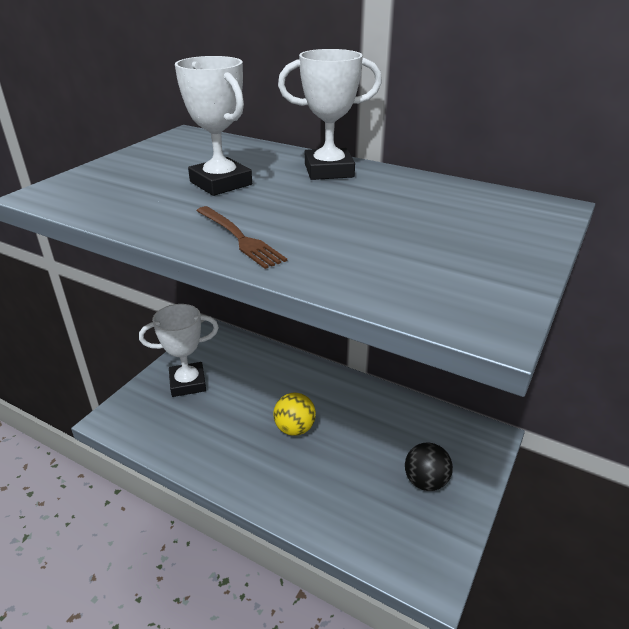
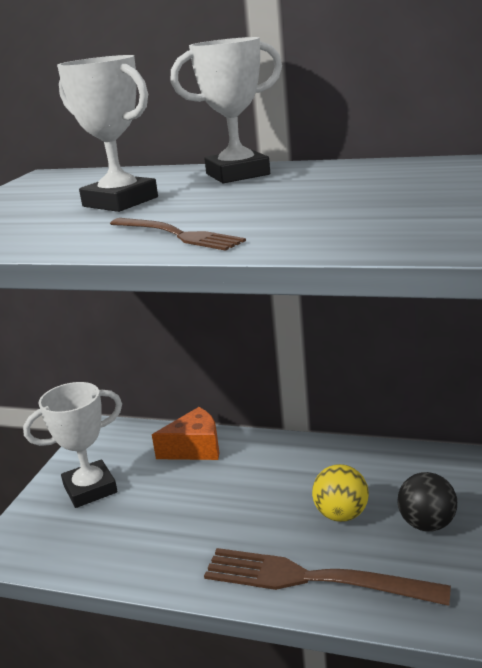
camera: 10 degrees left, 10 degrees down
yellow ball [273,393,316,436] -> yellow ball moved to [312,464,369,522]
none -> orange cheese [152,407,219,460]
none -> brown fork [204,548,451,606]

